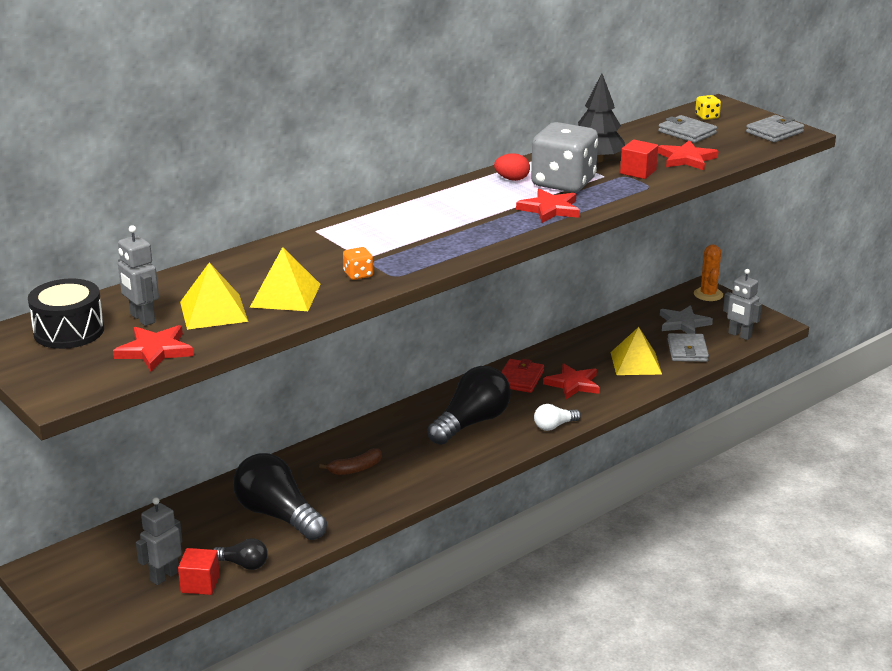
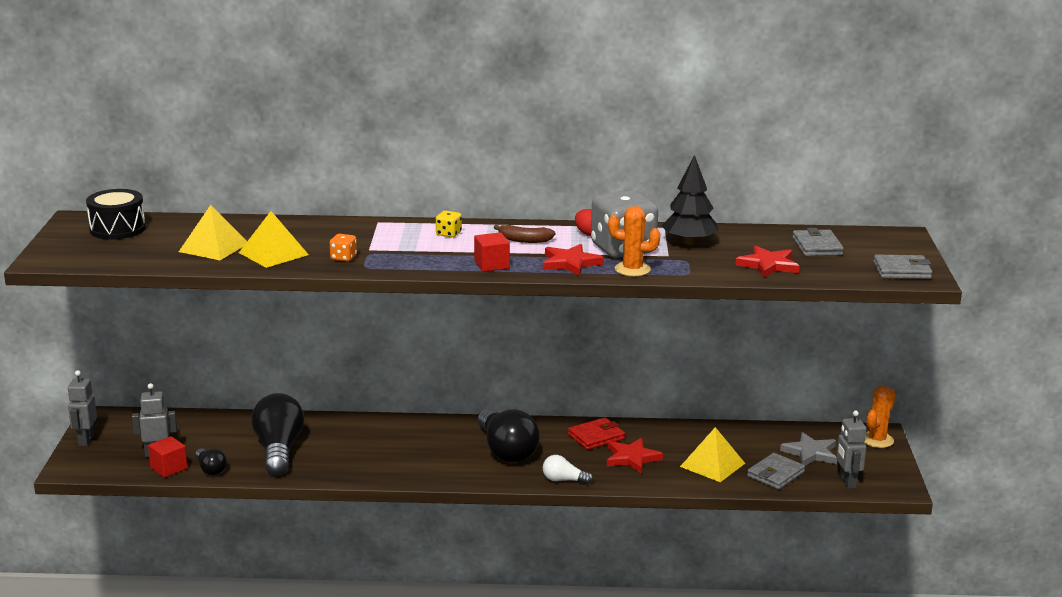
camera: 40 degrees right, 5 degrees down
red star [113,325,194,372] -> none
grey robot [118,225,159,326] -> grey robot moved to [68,370,97,446]
brown banana [319,448,382,475] -> brown banana moved to [494,225,556,243]
black light bulb [427,366,511,445] -> black light bulb turned 75 degrees clockwise [478,408,540,463]
red cube [620,140,658,179] -> red cube moved to [474,232,510,272]
yellow dice [695,95,721,120] -> yellow dice moved to [436,211,462,237]
none -> orange cactus [608,206,660,276]

